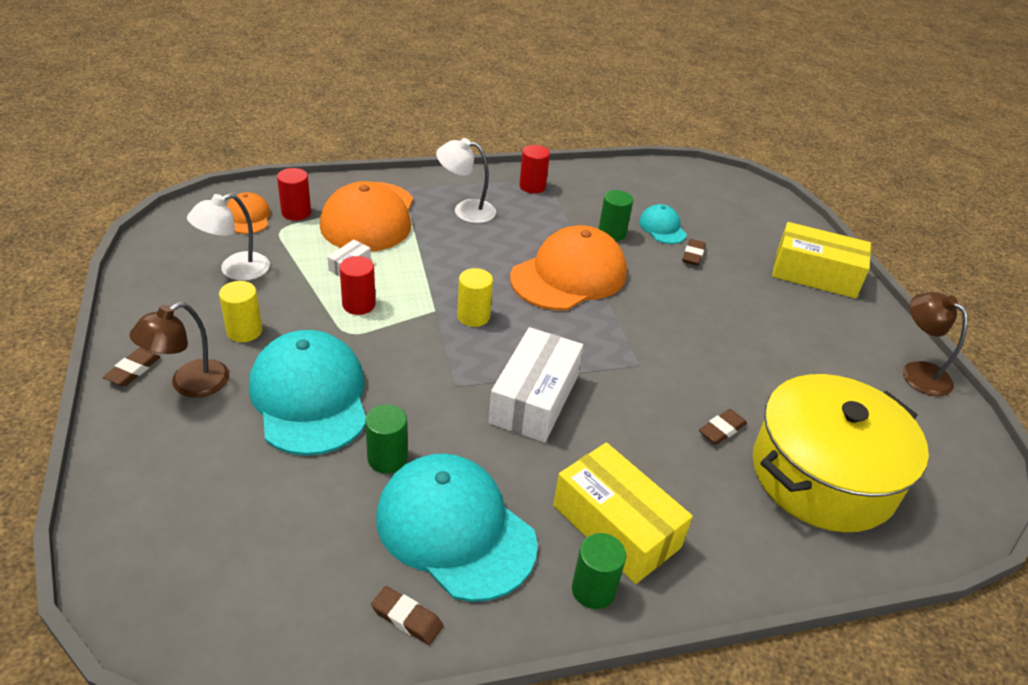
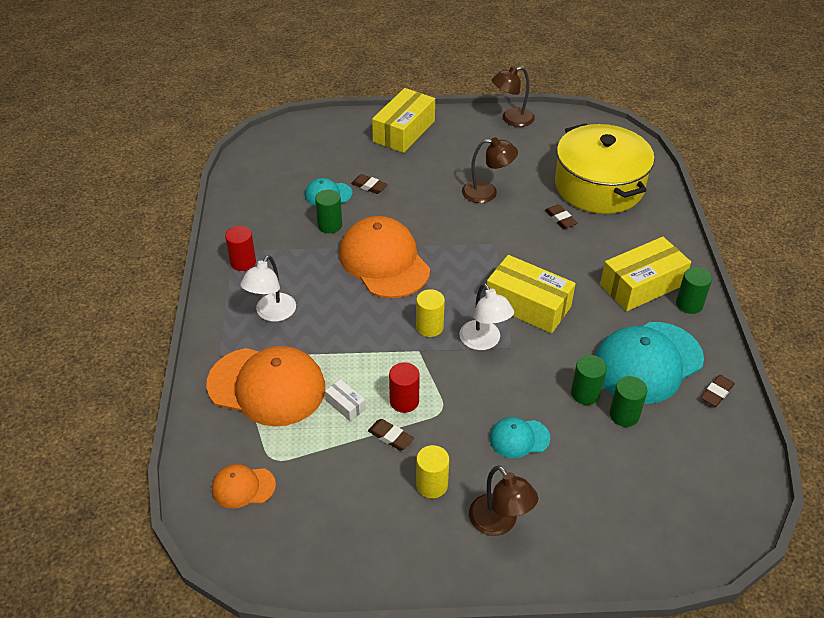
camera: 75 degrees left, 5 degrees up
brown eraser [103,348,161,386] -> brown eraser moved to [368,419,414,450]
white lamp [187,193,270,281] -> white lamp moved to [459,283,514,350]
turquoise cap [249,330,366,456] -> turquoise cap [490,417,550,458], size x0.48
red cylinder [277,168,311,221] -> none
white box [489,327,583,442] -> yellow box [487,255,576,333]
none -> brown lamp [462,137,518,203]
none -> green cylinder [609,376,647,427]

